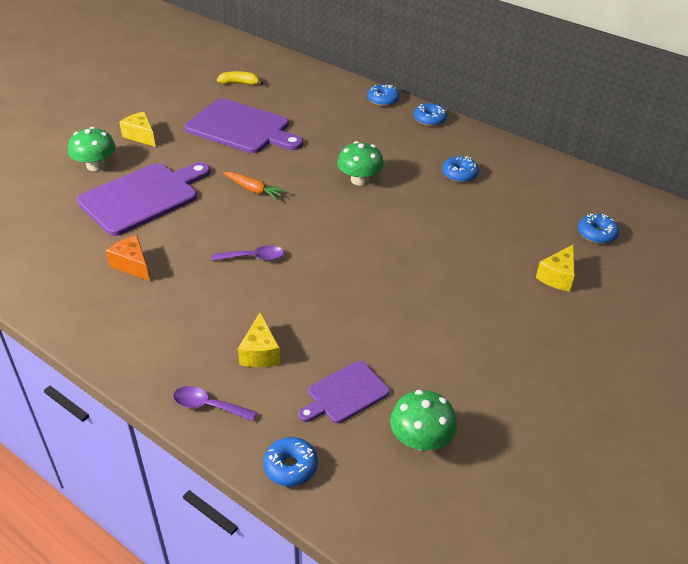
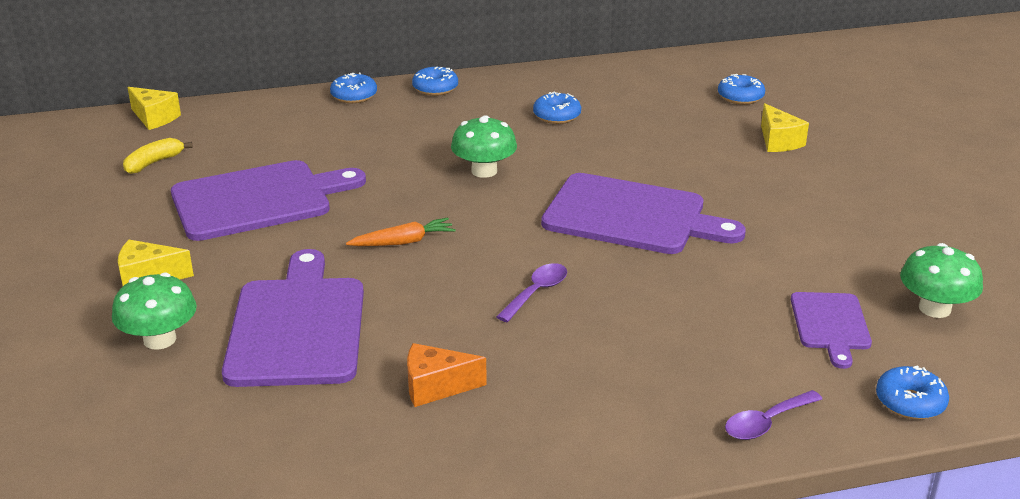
camera: 50 degrees left, 10 degrees down
yellow cheese [238,312,280,367] -> yellow cheese moved to [127,87,181,130]
none -> purple cutting board [541,173,746,254]

